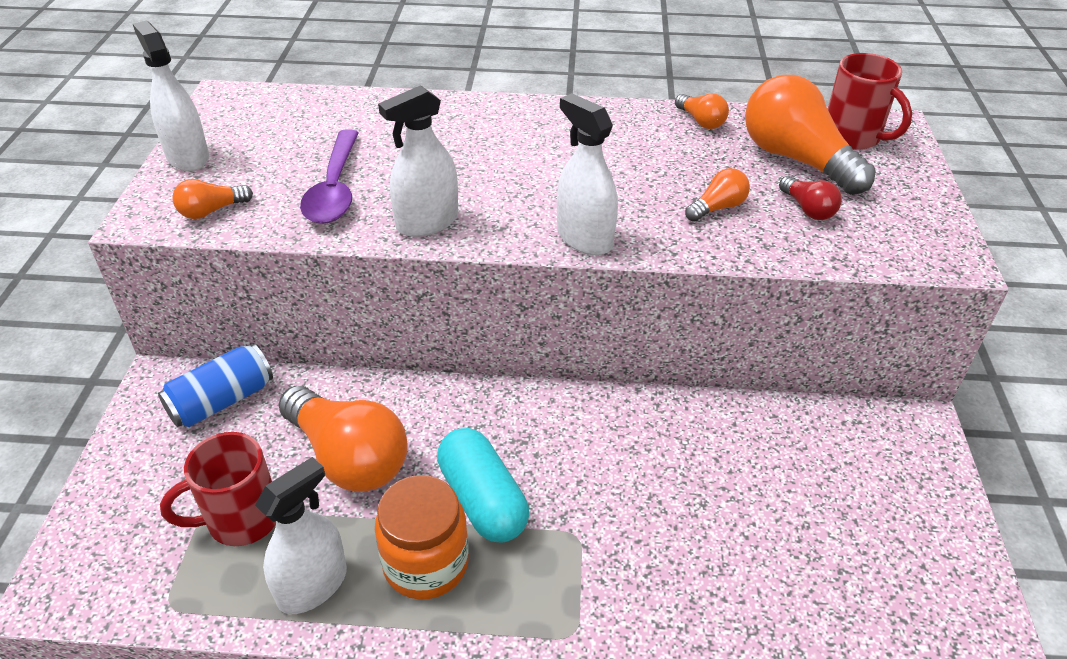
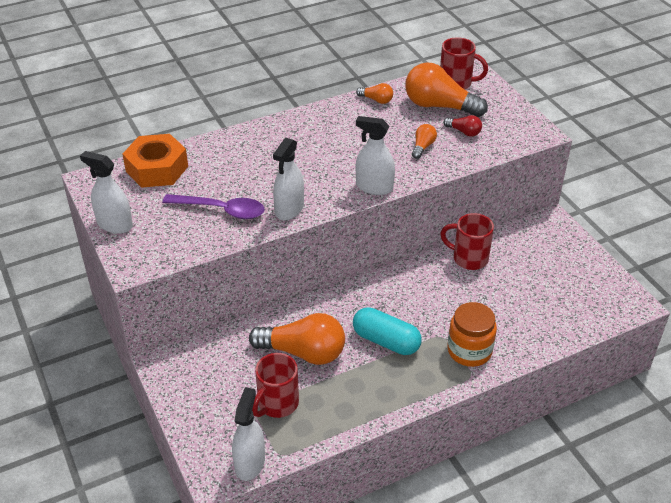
camera: 30 degrees left, 0 degrees up
blue can [158,344,273,427] -> none
orange light bulb [172,179,253,219] -> none
white spray bottle [255,457,347,614] -> white spray bottle moved to [232,387,265,481]
purple spoon [300,129,359,224] -> purple spoon turned 45 degrees counterclockwise [162,194,265,219]
orange jar [375,475,469,600] -> orange jar moved to [448,302,497,367]
none -> orange nut [122,134,188,188]
none -> red mug [440,213,494,270]

